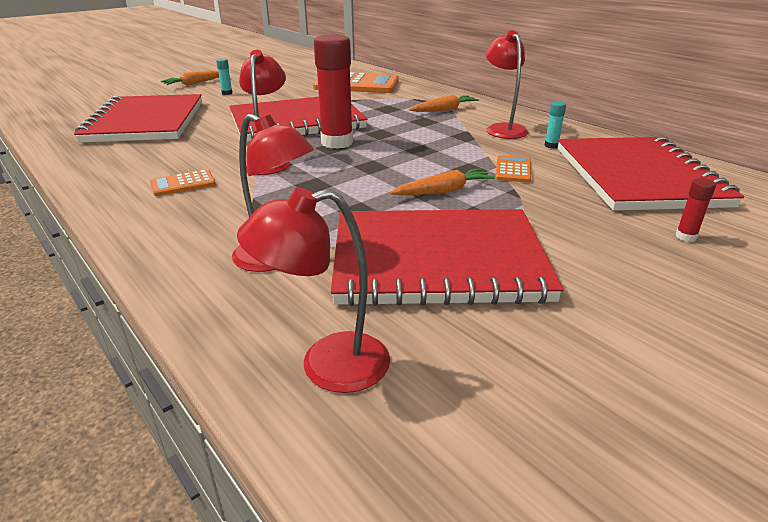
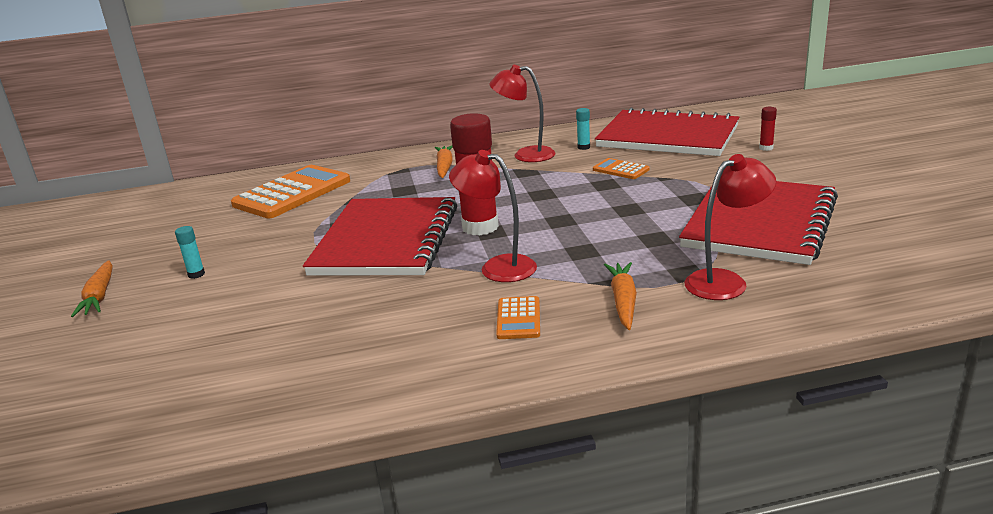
camera: 60 degrees left, 5 degrees down
red notebook [74,94,202,143] -> none
red lamp [237,188,390,393] -> none
orange carrot [390,168,495,195] -> orange carrot moved to [604,262,637,330]

